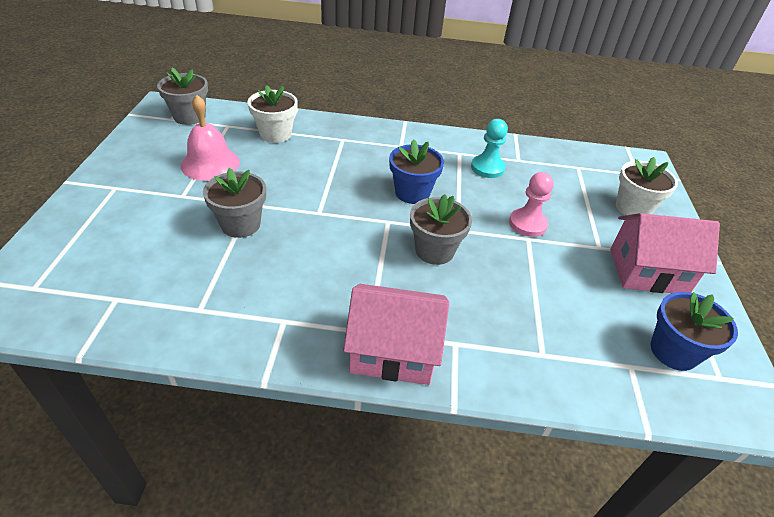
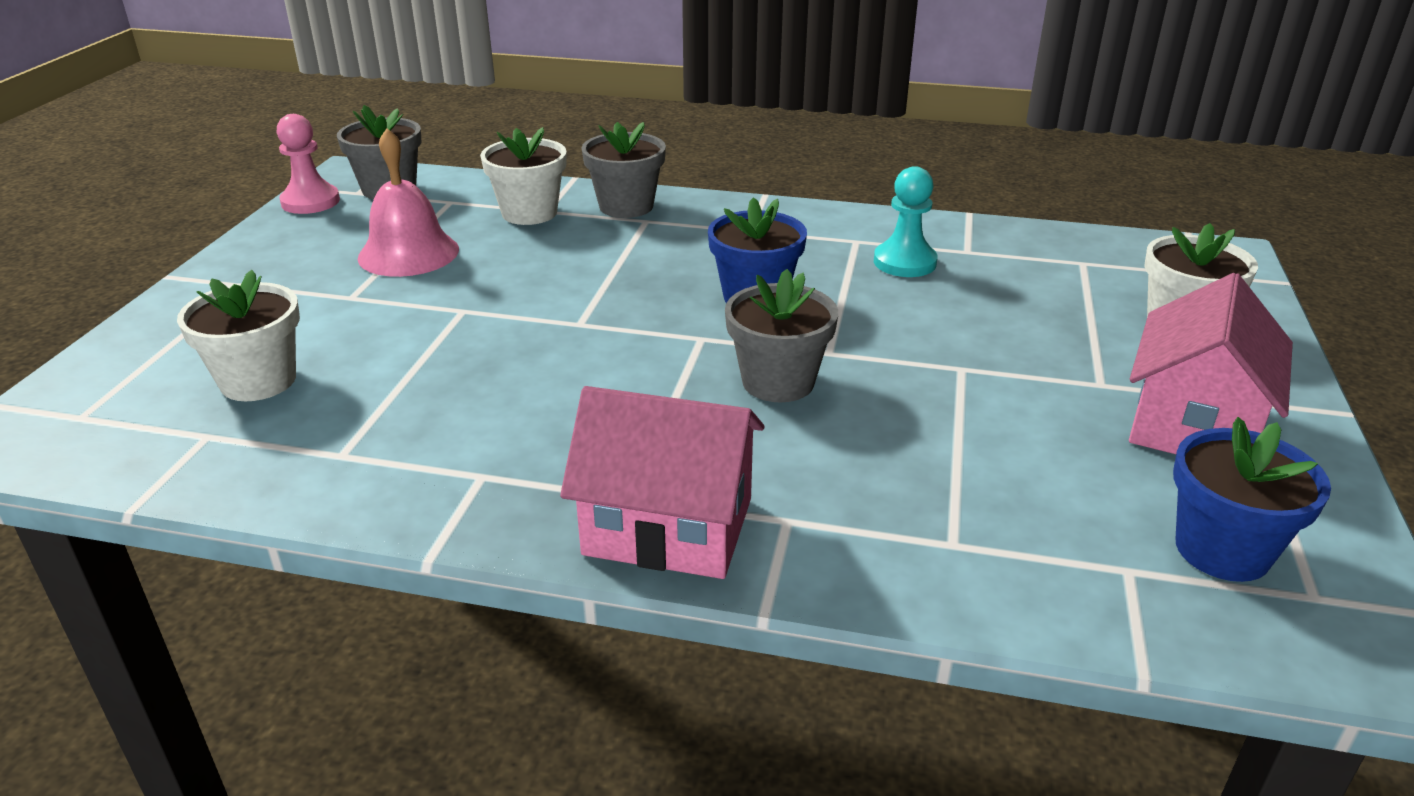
camera: 10 degrees right, 10 degrees down
grey flower pot [203,168,266,238] -> grey flower pot moved to [581,122,666,218]
pink pawn [509,172,554,237] -> pink pawn moved to [276,114,340,214]
pink house [610,213,720,293] -> pink house turned 75 degrees counterclockwise [1129,273,1293,454]
none -> white flower pot [177,270,300,401]

